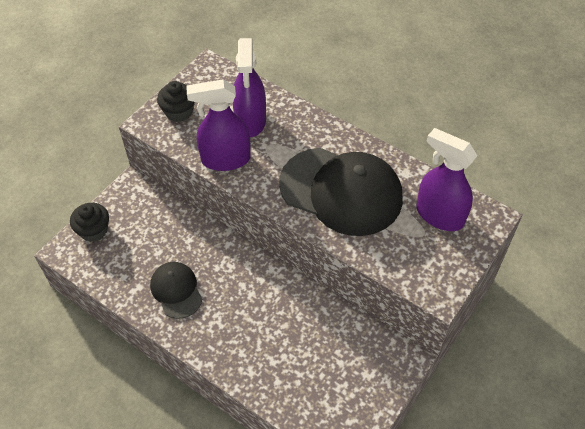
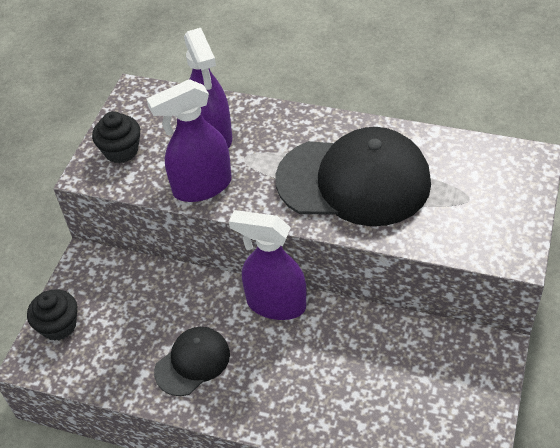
camera: 15 degrees left, 5 degrees down
black cap [150,262,202,319] -> black cap turned 90 degrees clockwise [154,327,230,396]
purple spray bottle [416,128,478,231] -> purple spray bottle moved to [229,210,306,320]

